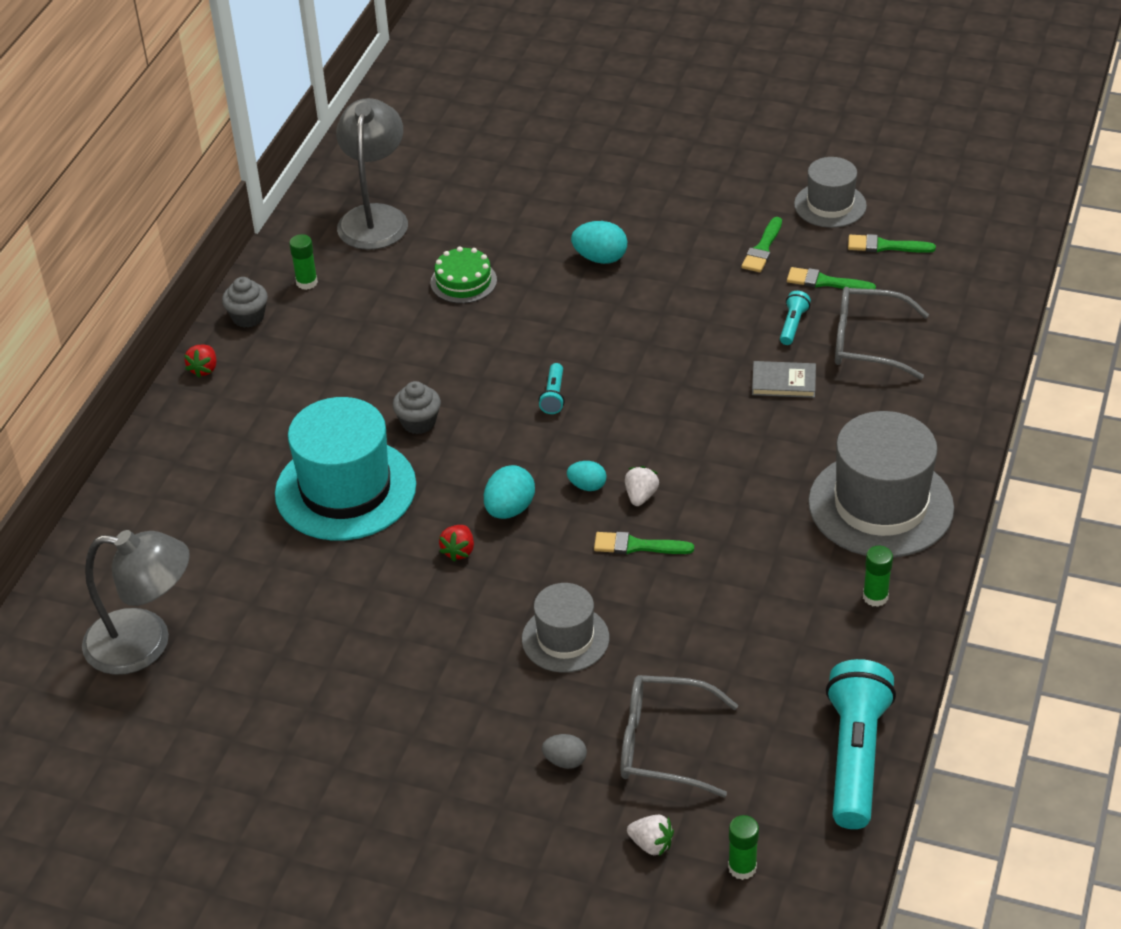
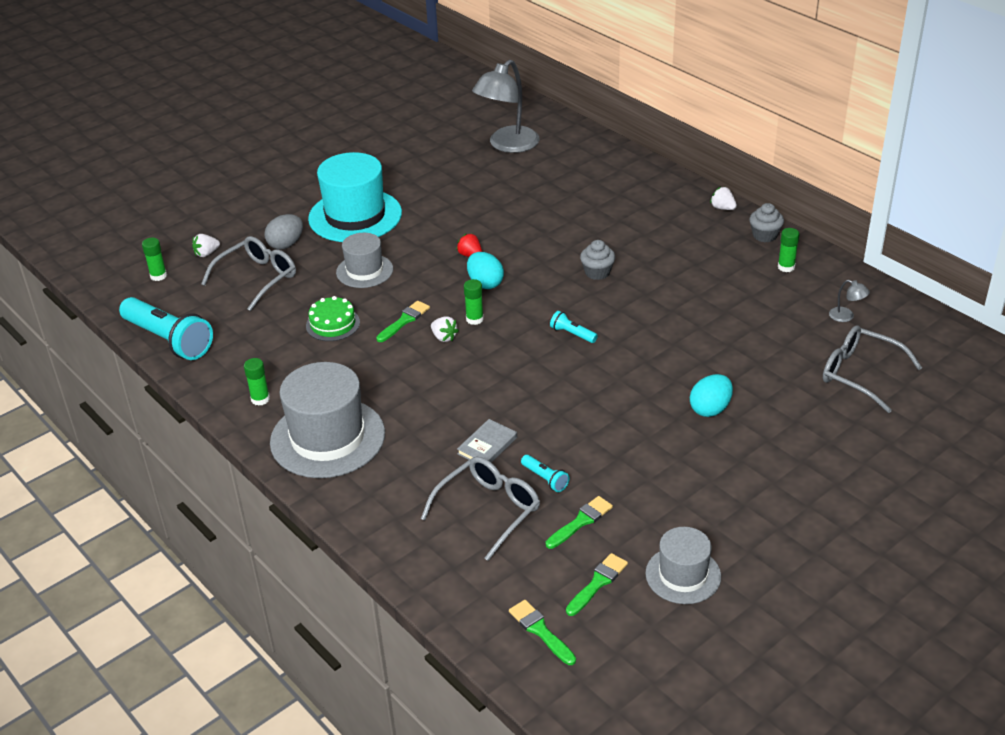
camera: 120 degrees right, 5 degrees down
red strawberry [184,345,217,378] -> white strawberry [710,187,737,210]
turquoise hat [275,397,416,541] -> turquoise hat moved to [308,152,402,242]
grey lamp [336,98,408,250] -> grey lamp [829,280,870,322], size x0.40
green cake [430,247,497,304] -> green cake moved to [306,296,360,341]
grey egg [542,734,587,769] -> grey egg [265,214,303,249], size x1.57
turquoise egg [567,461,607,491] -> green glue stick [464,279,484,325]
green brush [741,217,782,272] -> green brush moved to [509,600,576,665]
none -> grey glasses [823,325,922,413]

